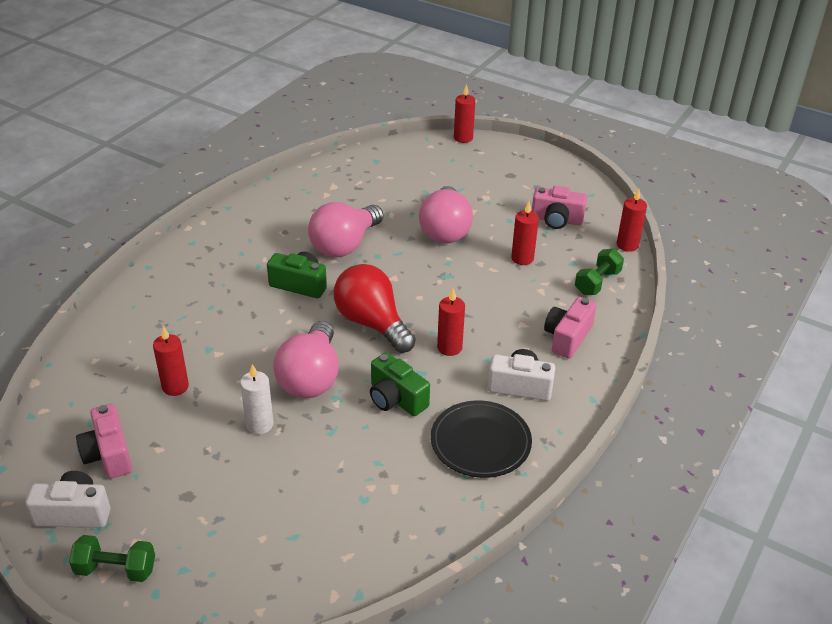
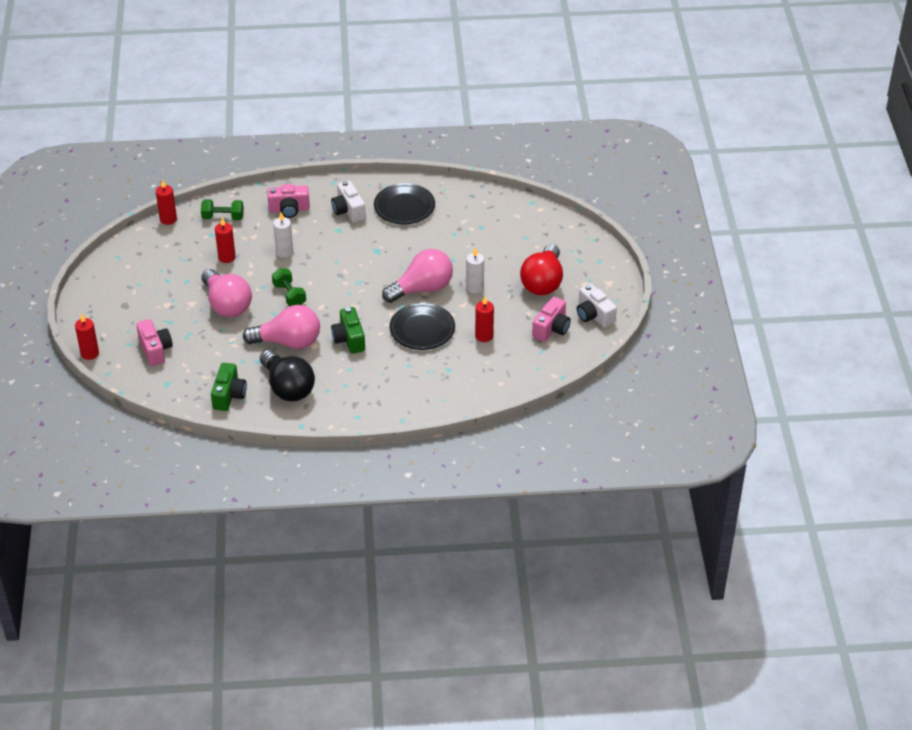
camera: 125 degrees left, 5 degrees up
green dumbbell [69,535,155,582] -> green dumbbell moved to [272,268,306,306]
red light bulb [334,264,416,353] -> red light bulb moved to [520,244,563,295]
green camera [370,352,430,416] -> green camera moved to [211,363,247,411]
pink light bulb [419,186,473,244] -> pink light bulb turned 90 degrees clockwise [201,269,252,317]
red candle [437,288,465,356] -> none
pink camera [532,186,587,229] -> pink camera moved to [136,319,173,366]
none -> black light bulb [260,350,315,402]
none -> white candle [273,212,293,258]
none -> black plate [390,303,455,350]

